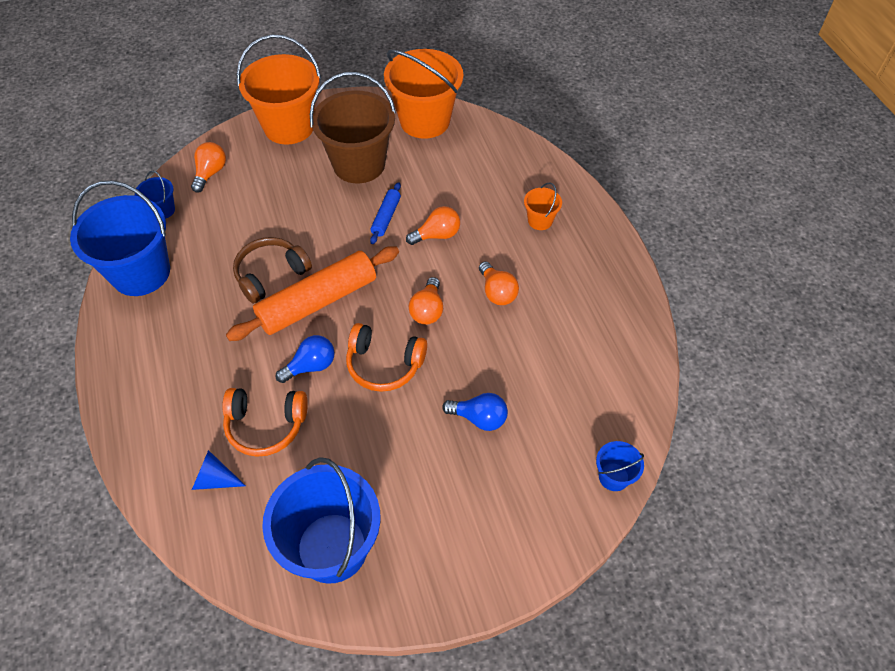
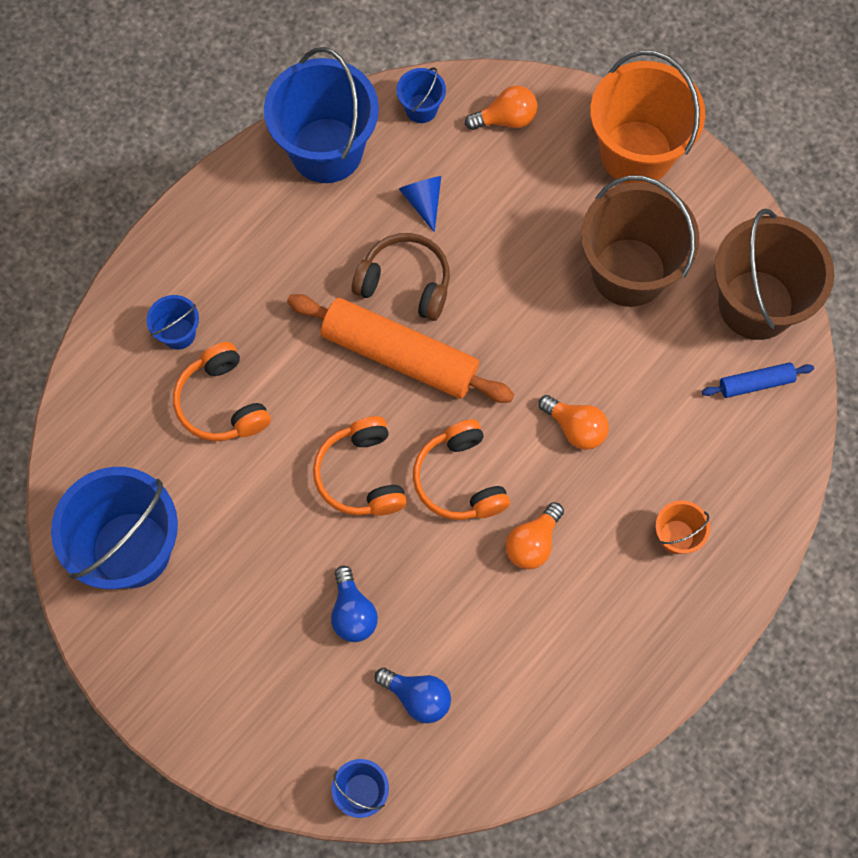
camera: 60 degrees right, 15 degrees up
blue cone [192,450,246,490] -> blue cone moved to [399,176,441,232]
blue light bulb [275,335,335,383] -> blue light bulb moved to [375,667,451,723]
blue rolling pin [370,182,401,244] -> blue rolling pin moved to [702,362,814,398]
orange bucket [384,49,463,139] -> brown bucket [714,209,834,340]
orange light bulb [408,277,443,325] -> orange headphones [413,419,510,520]
none -> blue bucket [147,295,199,350]

